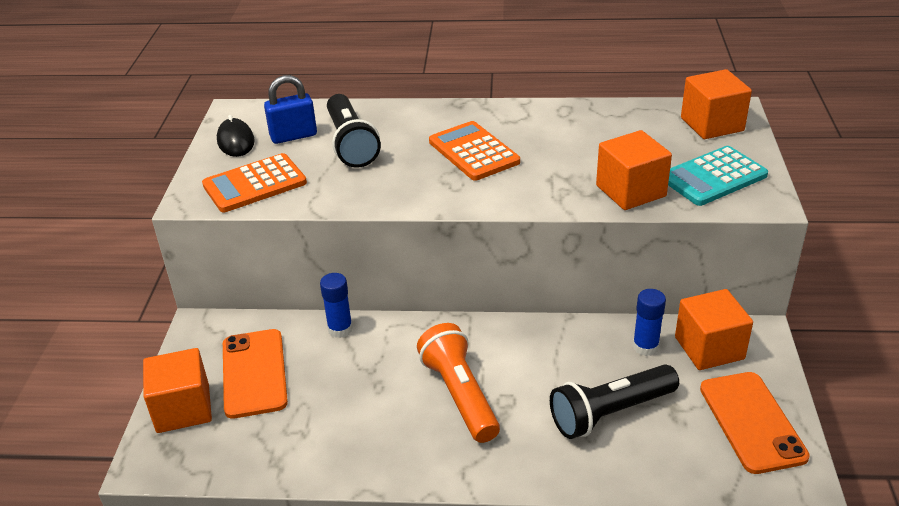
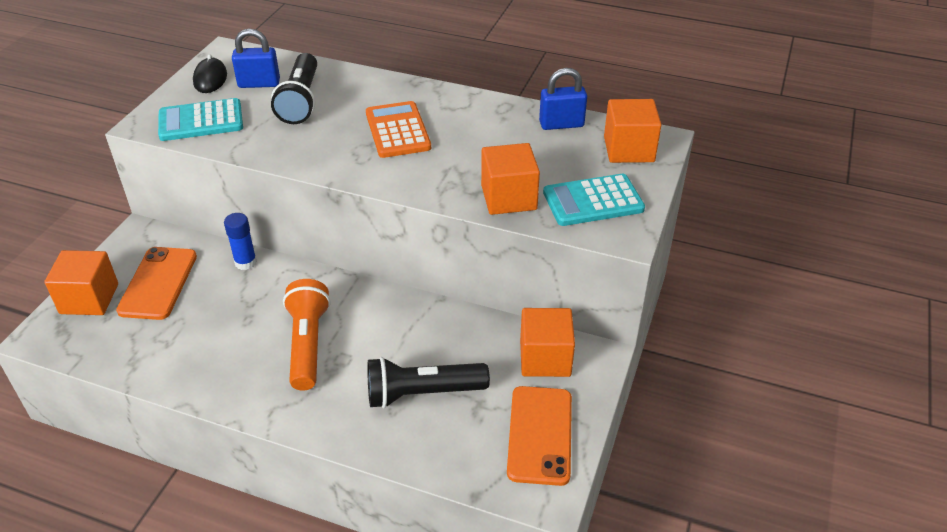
camera: 15 degrees right, 5 degrees up
orange calculator [202,153,307,212] -> turquoise calculator [158,98,243,141]
blue glue stick [633,289,666,356] -> none
none -> blue padlock [539,68,587,130]

